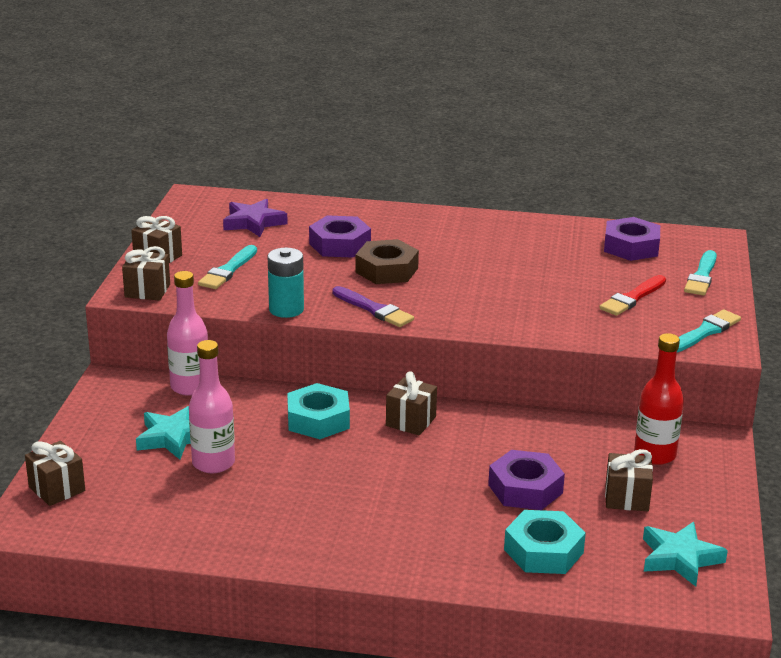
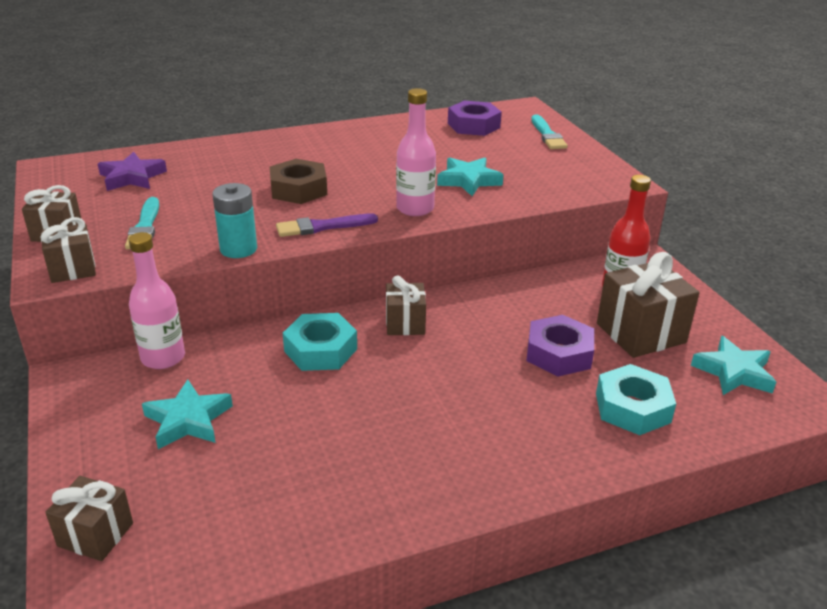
camera: 30 degrees left, 5 degrees up
pink bottle [189,340,235,473] -> pink bottle moved to [396,88,436,216]
purple nut [309,215,371,258] -> none
purple brush [332,286,414,327] -> purple brush turned 150 degrees clockwise [276,214,378,237]
red brush [599,275,666,316] -> none
brown gift [605,449,653,511] -> brown gift [597,252,699,358], size x1.66
turquoise brush [677,309,741,352] -> none
none -> turquoise star [437,157,504,196]

